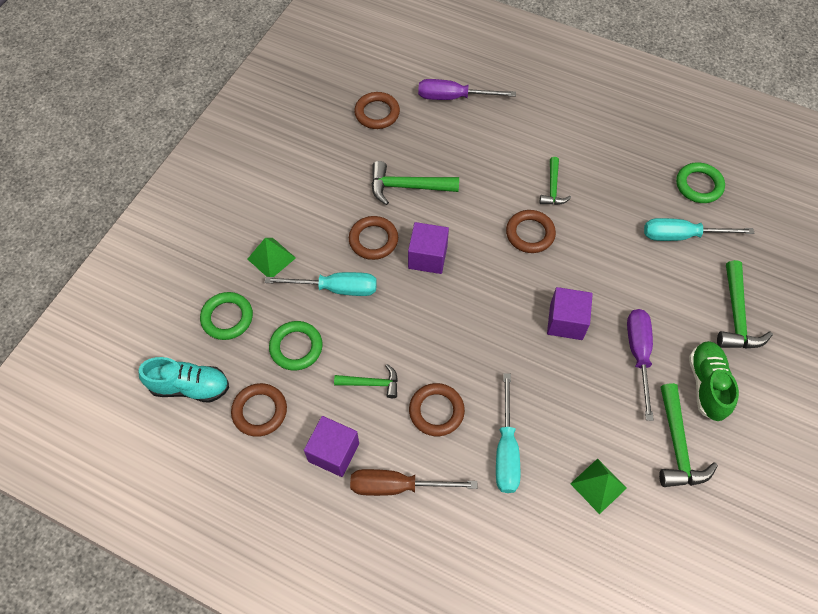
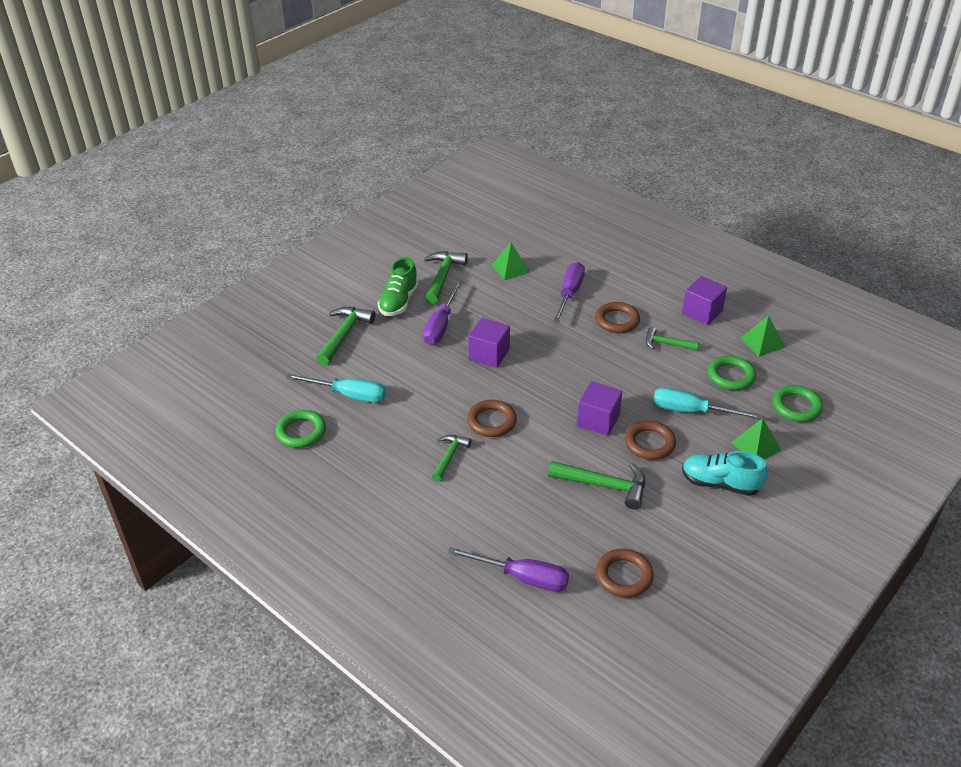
camera: 165 degrees left, 20 degrees down
turquoise shoe [139,357,229,403] -> turquoise shoe moved to [682,451,768,496]
brown ring [231,383,287,437] -> green pyramid [740,315,785,357]
brown screwdriver [350,469,477,496] -> none
turquoise screwdriver [496,373,520,493] -> purple screwdriver [553,262,585,323]

